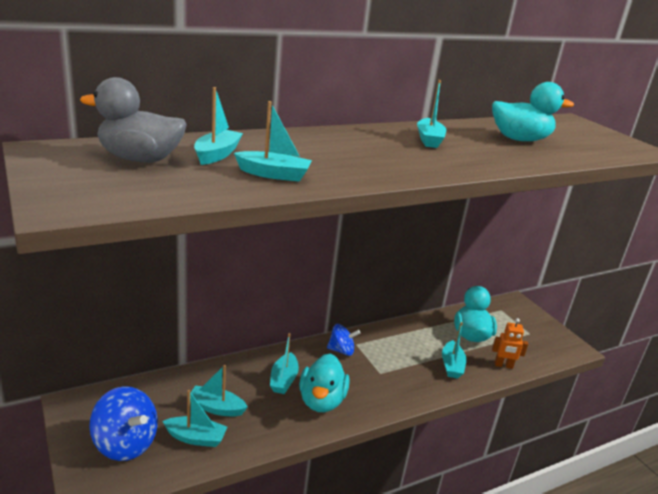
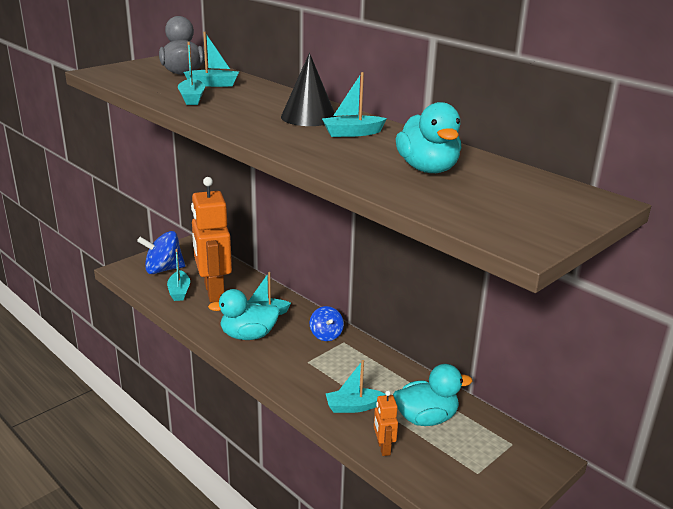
camera: 75 degrees right, 0 degrees up
blue spinning top [89,386,158,461] -> blue spinning top turned 60 degrees clockwise [137,231,185,274]
turquoise boat [190,365,248,416] -> orange robot [191,177,232,302]
none -> black cone [281,53,336,126]

